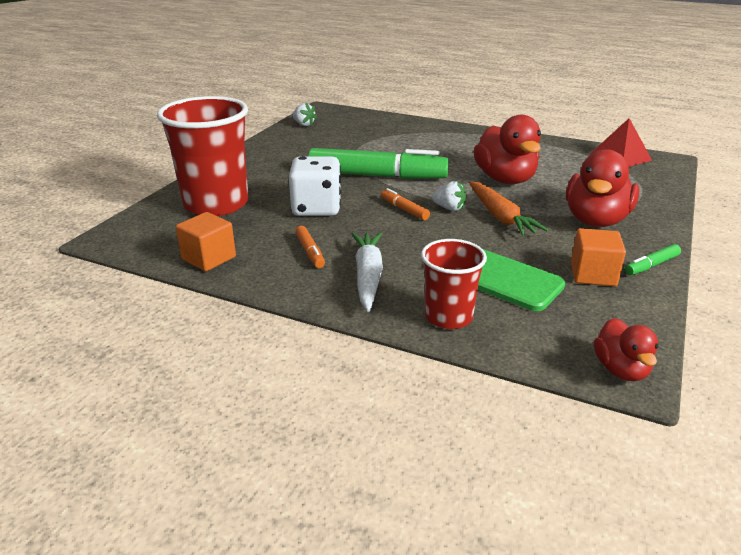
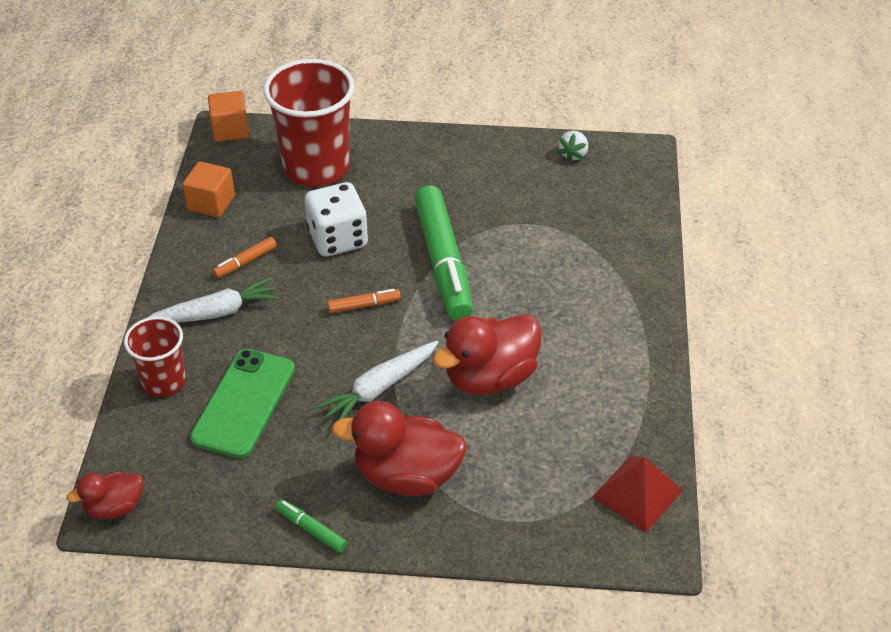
camera: 70 degrees right, 15 degrees up
orange marker [381,188,430,220] -> orange marker turned 45 degrees clockwise [327,289,401,313]
white strawberry [432,181,466,211] -> none
orange carrot [469,181,548,236] -> white carrot [316,341,439,420]
orange cube [571,228,626,286] -> orange cube moved to [208,91,249,142]

